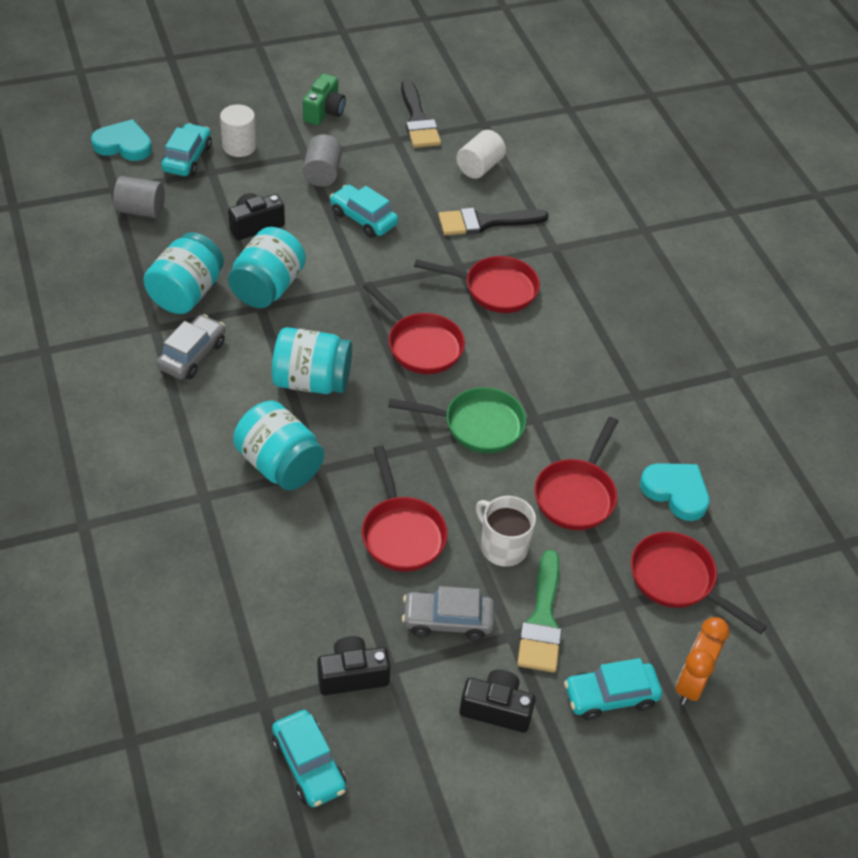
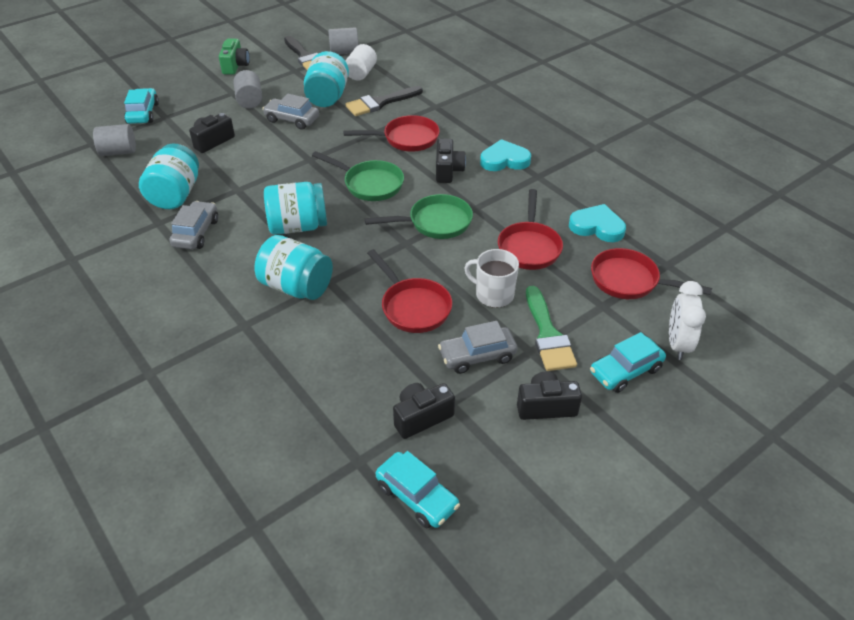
camera: 15 degrees left, 5 degrees down
turquoise heart [91,119,152,161] -> turquoise heart moved to [480,139,531,171]
white cylinder [220,104,257,157] -> none
turquoise jar [228,227,306,308] -> turquoise jar moved to [304,51,349,107]
turquoise car [330,185,398,238] -> grey car [262,94,319,130]
red pan [363,282,465,374] -> green pan [312,151,404,201]
orange clock [676,617,730,705] -> white clock [669,281,706,360]
none -> grey cylinder [328,27,359,54]
none -> black camera [436,139,466,183]

